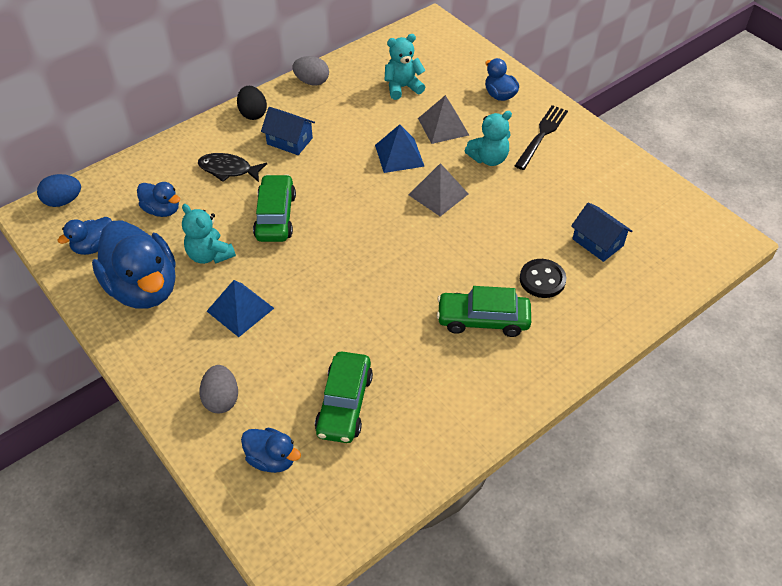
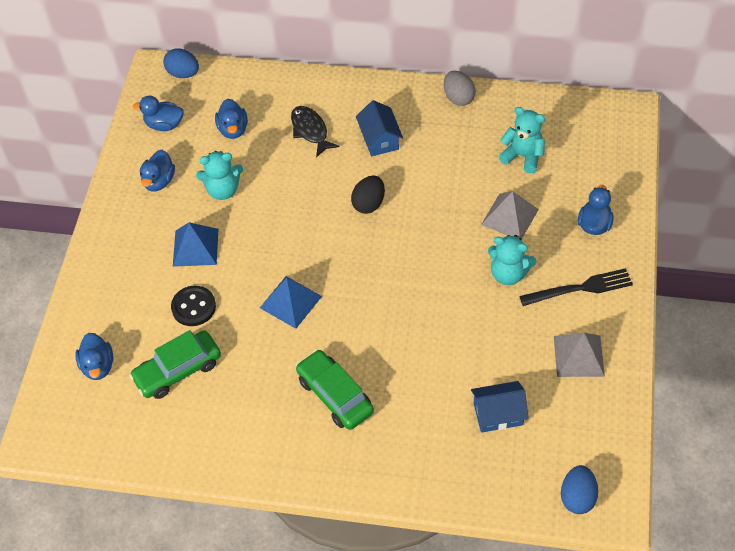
camera: 50 degrees right, 5 degrees up
blue duck [92,220,176,309] -> blue duck [140,150,175,191], size x0.49
turquoise teddy bear [182,204,236,264] -> turquoise teddy bear turned 105 degrees counterclockwise [196,151,243,200]
grey egg [199,365,238,413] -> none
black egg [237,86,267,120] -> black egg moved to [351,176,385,214]
green car [253,174,296,242] -> none
blue pyramid [375,124,425,173] -> blue pyramid moved to [260,276,322,329]
grey pyramid [409,163,468,216] -> grey pyramid moved to [554,333,605,377]
black button [520,259,566,298] -> black button moved to [171,286,216,326]
blue house [571,202,633,262] -> blue house turned 75 degrees clockwise [471,381,529,433]
none -> blue egg [561,465,598,514]

